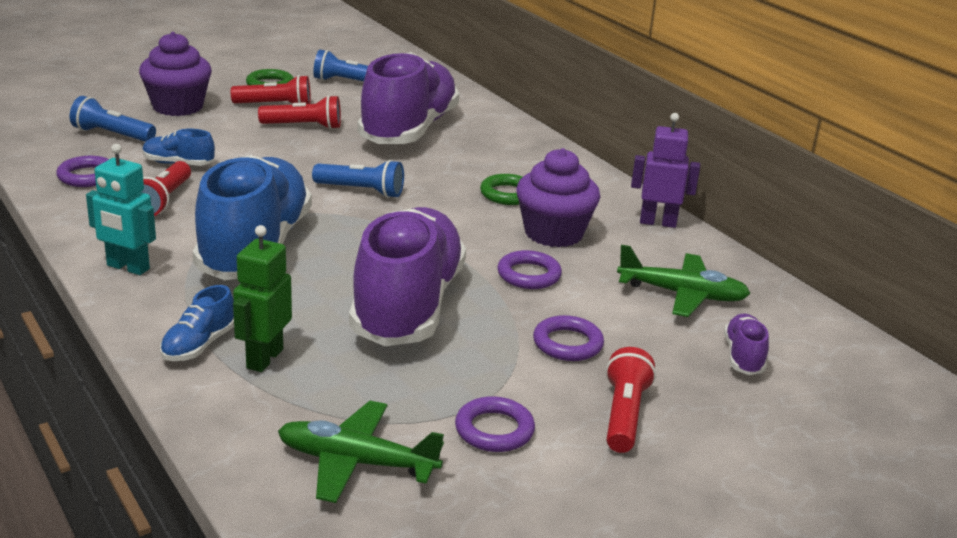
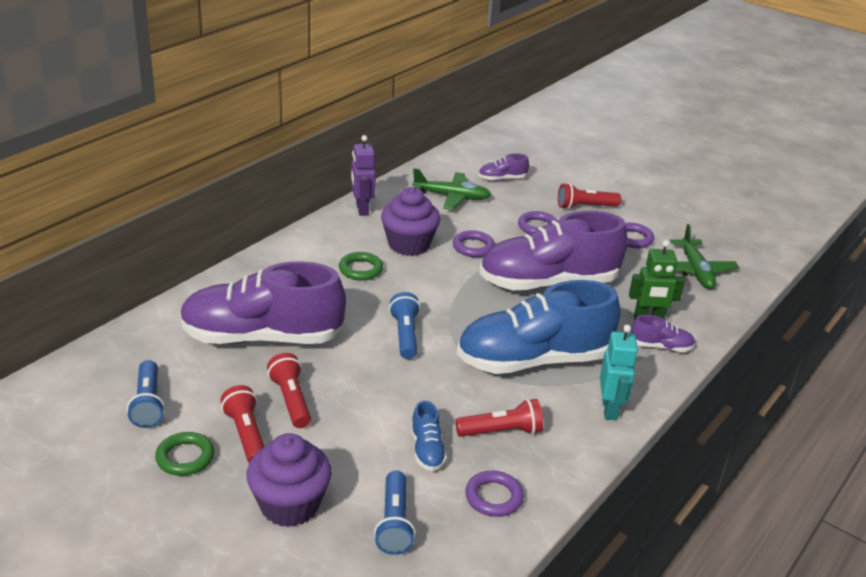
camera: 110 degrees left, 5 degrees up
blue shoe [160,285,234,361] -> purple shoe [631,315,695,352]
green plane [617,245,751,317] -> green plane turned 105 degrees clockwise [412,168,491,210]

